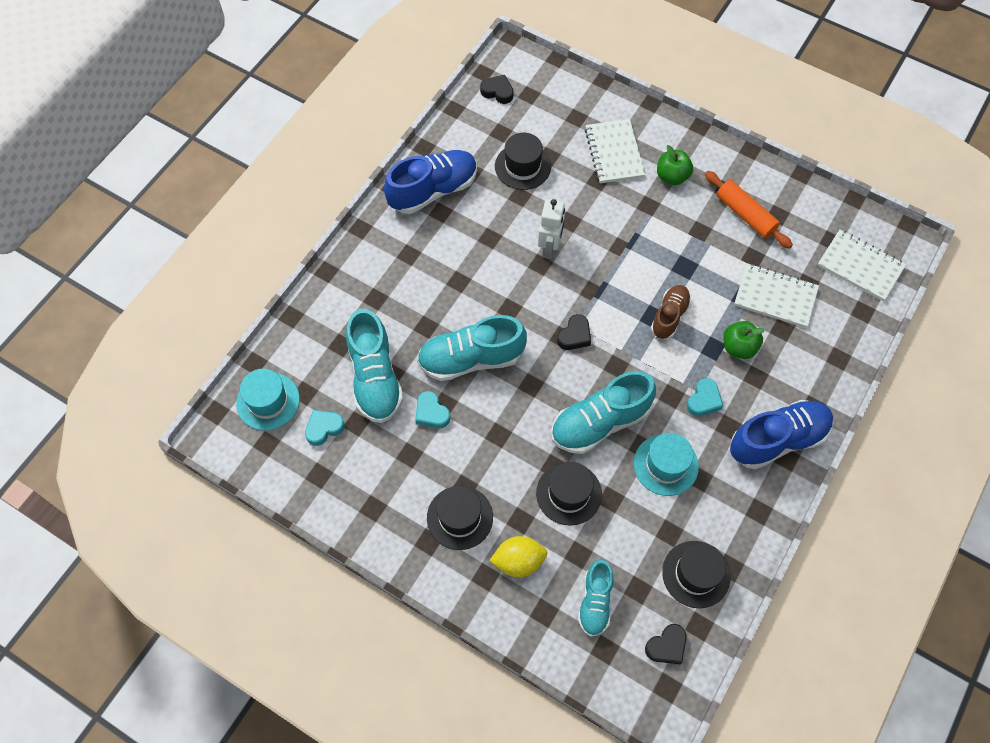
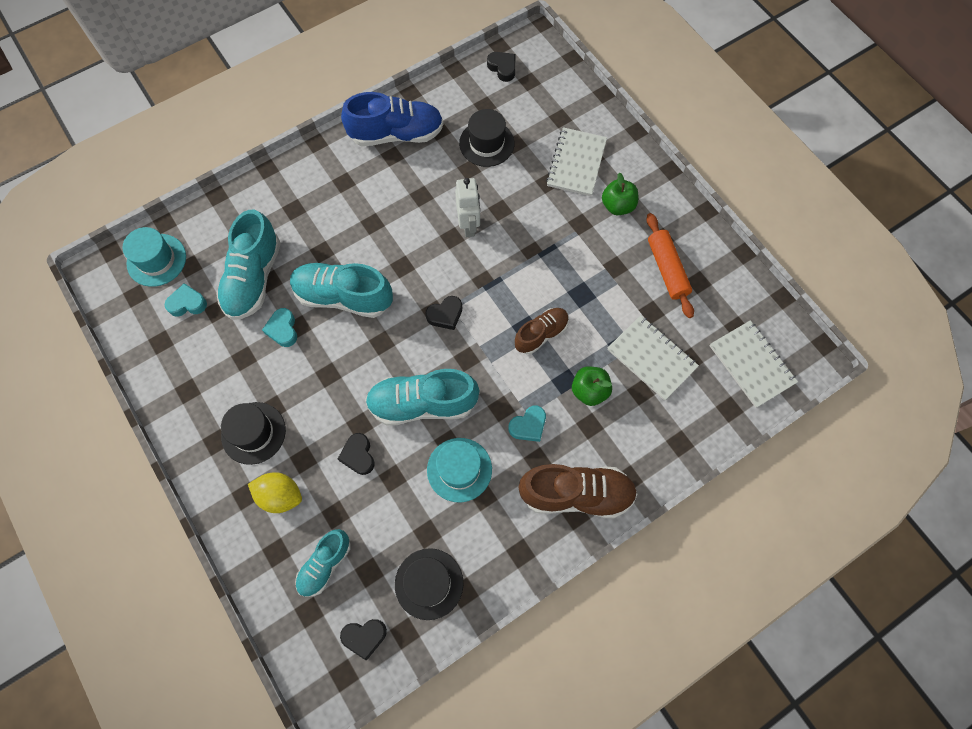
camera: 25 degrees right, 5 degrees up
black hat [536,462,602,526] -> black heart [338,433,375,475]
white robot [538,199,565,259] -> white robot turned 45 degrees counterclockwise [455,178,480,237]
blue shoe [730,400,833,469] -> brown shoe [518,464,638,518]

